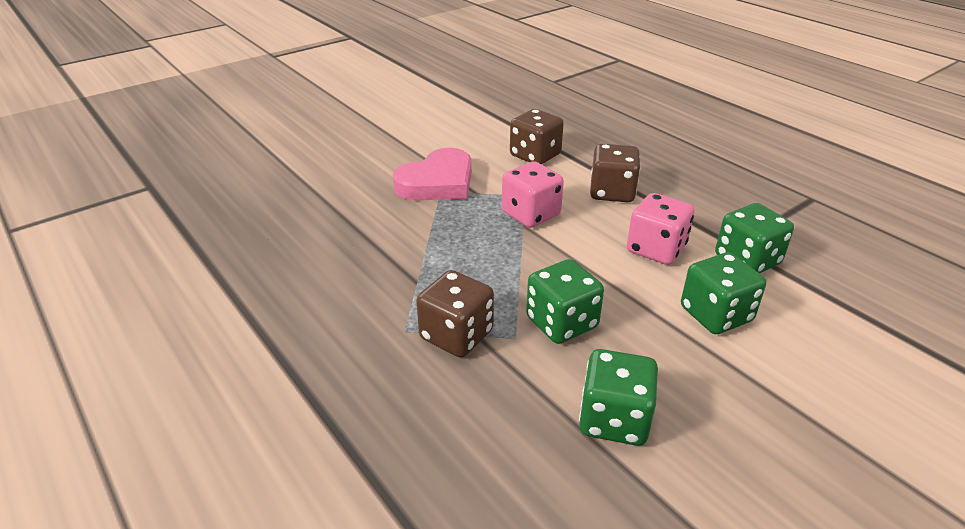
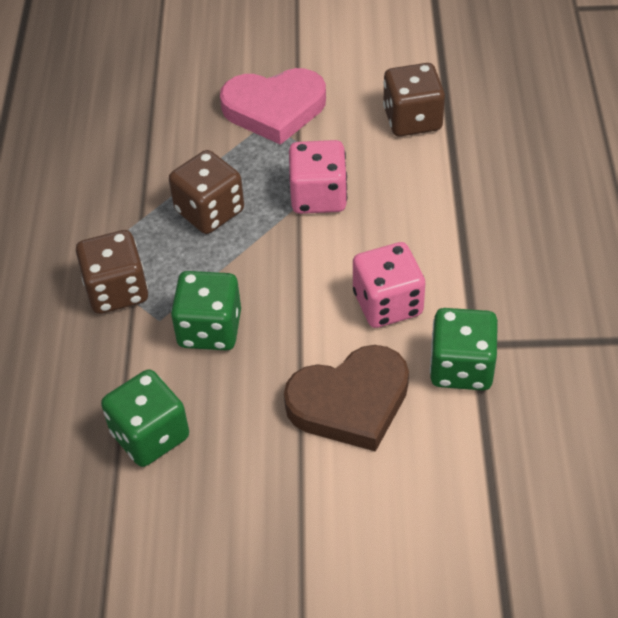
camera: 40 degrees right, 15 degrees up
brown dice [590,144,640,202] -> brown dice moved to [169,150,244,234]
green dice [681,252,766,334] -> brown heart [284,345,409,452]

